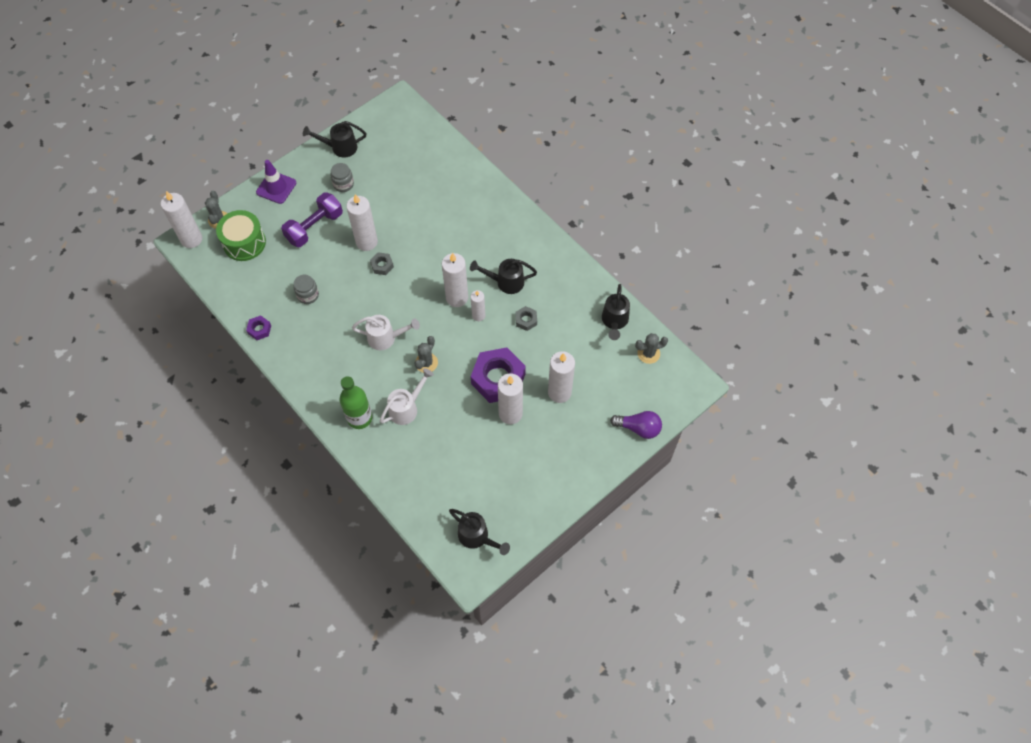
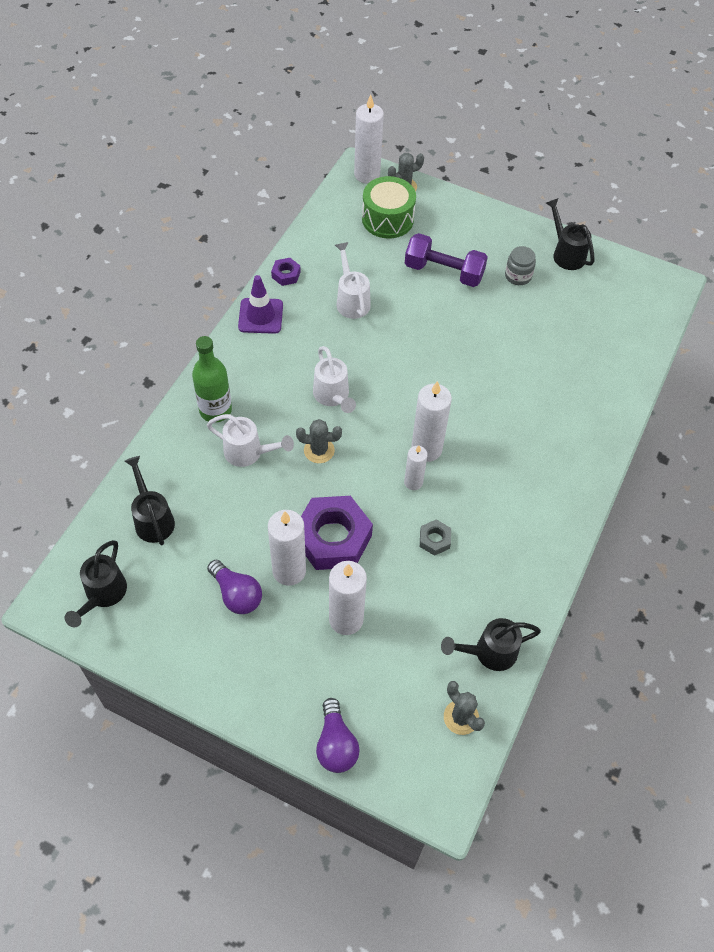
camera: 65 degrees right, 5 degrees down
purple traffic cone [256,160,296,204] -> purple traffic cone moved to [238,275,283,334]
grey jar [293,275,319,304] -> white watering can [335,242,371,319]
white candle [346,194,378,251] -> none
grey nut [370,252,394,275] -> none
black watering can [470,259,537,294] -> black watering can moved to [125,456,175,545]
none -> purple light bulb [207,559,262,614]

